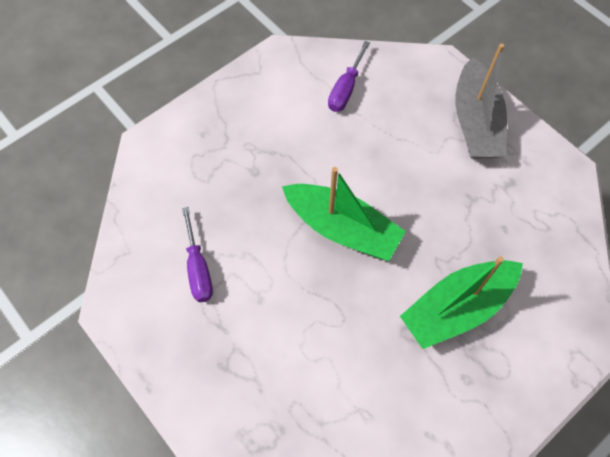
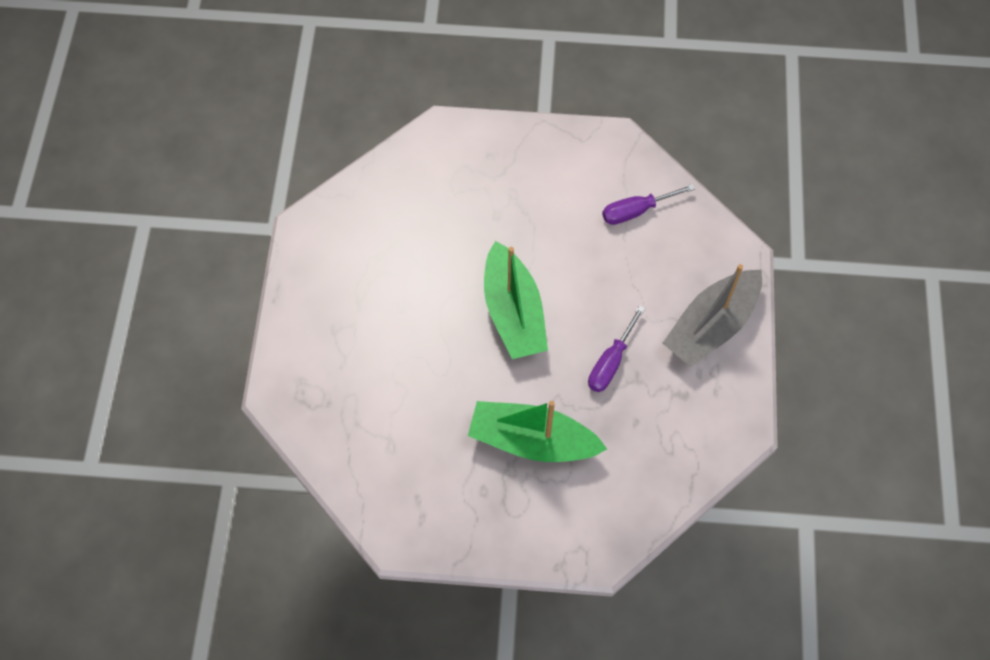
camera: 45 degrees right, 0 degrees up
purple screwdriver [182,207,213,302] -> purple screwdriver moved to [588,305,645,392]

